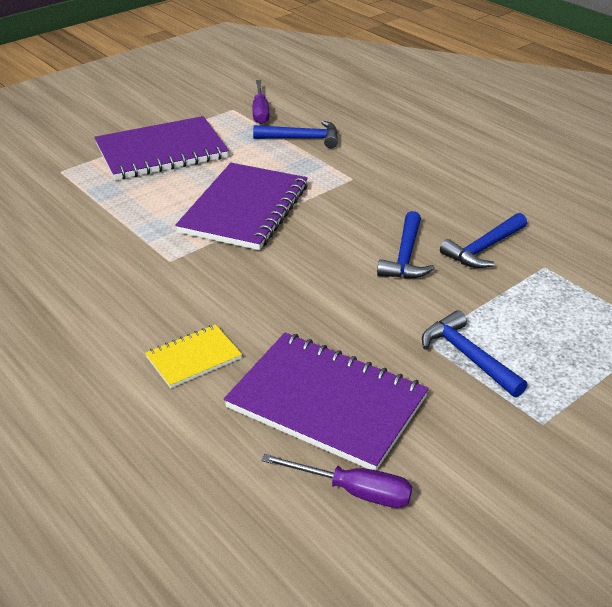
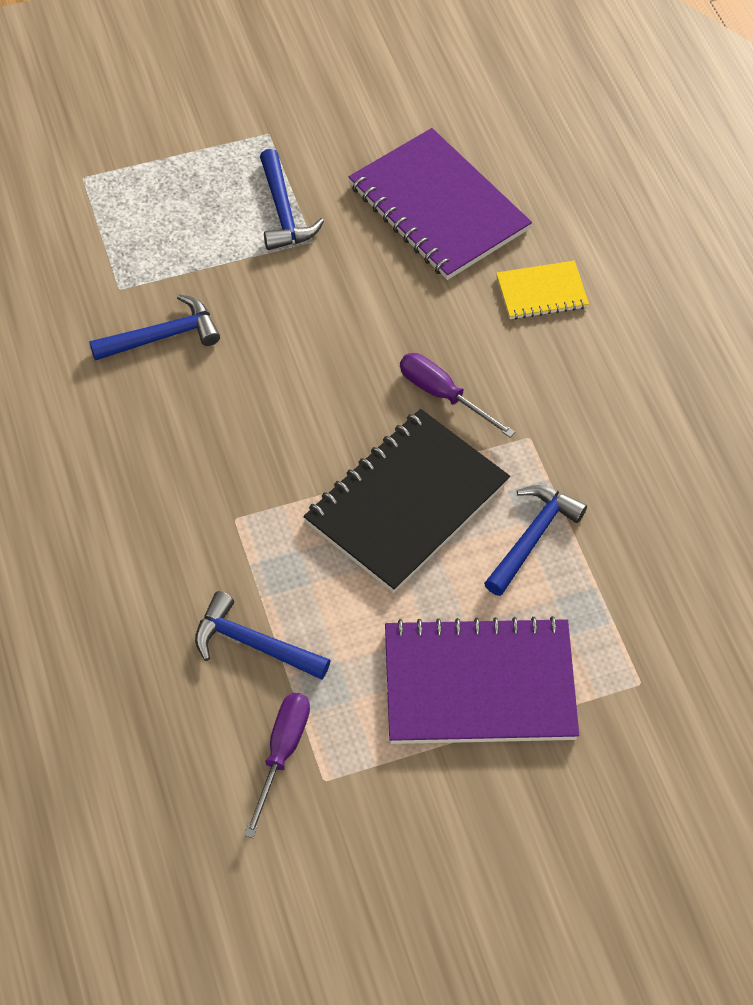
camera: 160 degrees left, 20 degrees up
purple notebook [175,163,308,250] -> black notebook [303,409,510,593]
purple screwdriver [261,454,412,508] -> purple screwdriver moved to [400,353,515,437]
blue hammer [377,211,435,279] -> blue hammer moved to [484,485,587,596]

